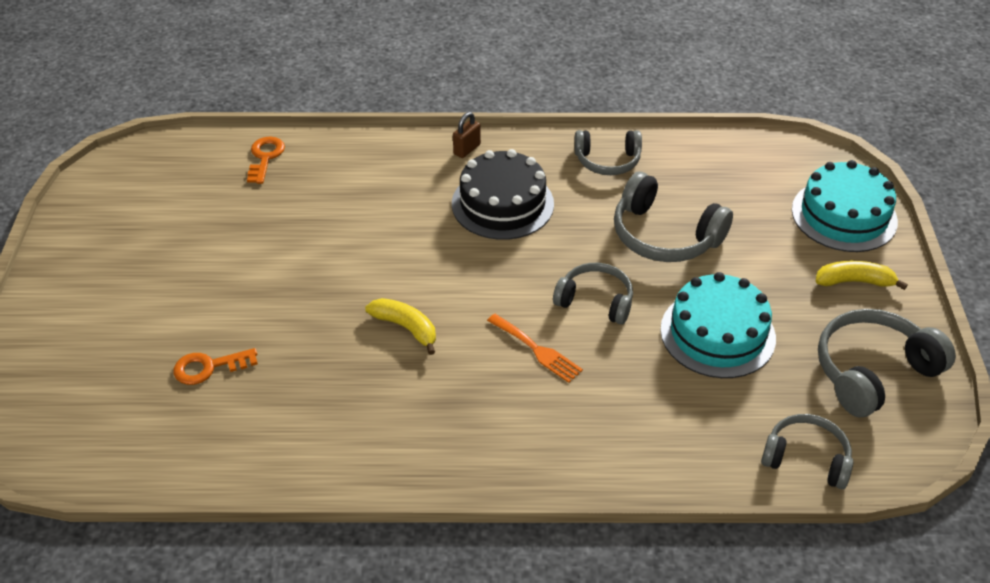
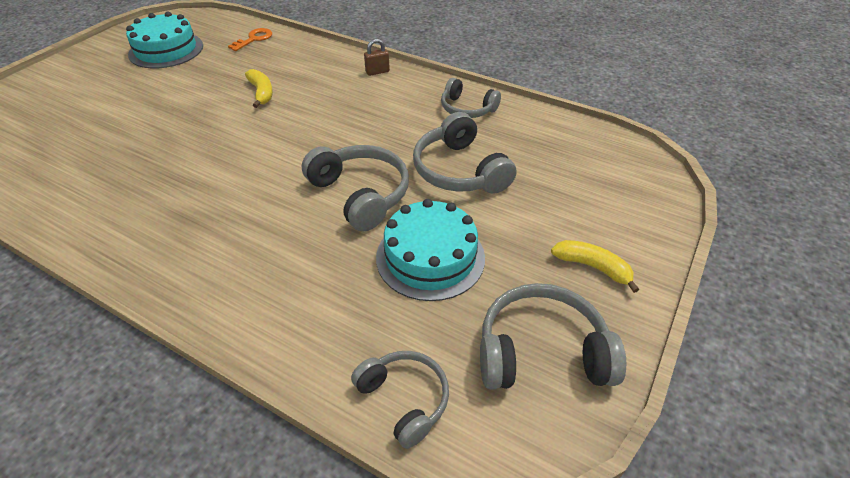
camera: 30 degrees right, 0 degrees up
orange key [173,348,258,385] -> none
yellow banana [365,298,436,355] -> yellow banana moved to [245,69,273,108]
black cake [452,149,554,240] -> none
orange fork [487,314,583,383] -> none
grey headphones [553,263,633,325] -> grey headphones [302,145,409,231], size x1.53
turquoise cake [792,160,898,252] -> turquoise cake moved to [126,11,203,69]

